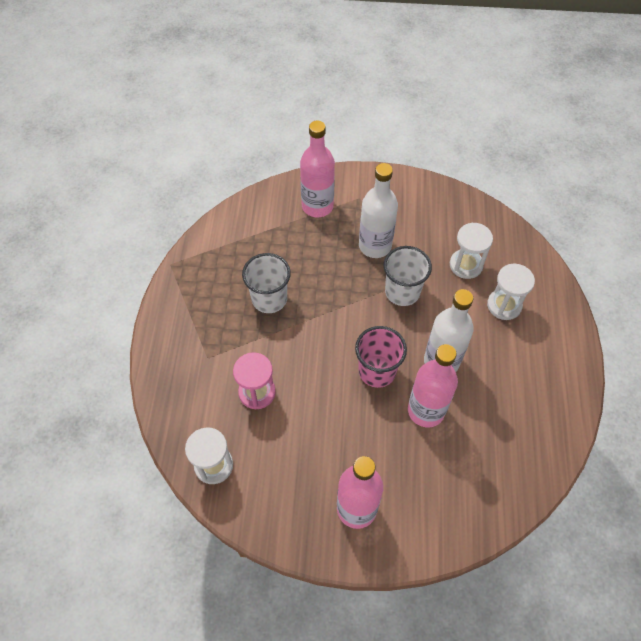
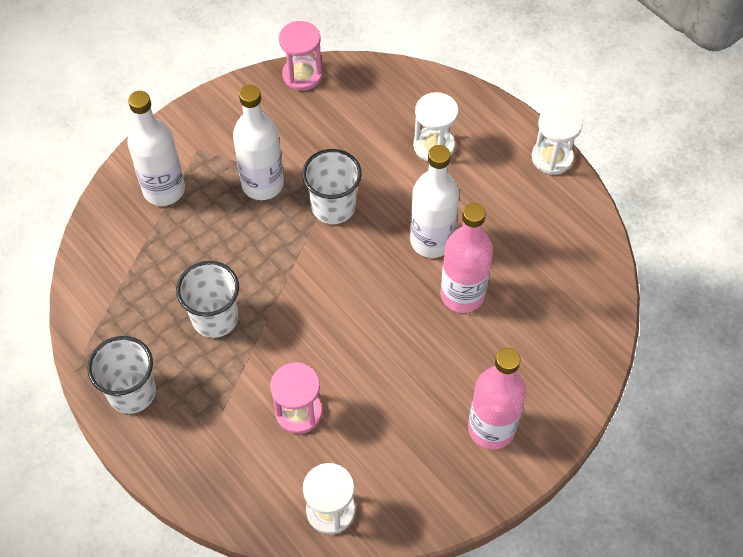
camera: 45 degrees left, 0 degrees up
pink bottle [300,121,335,217] -> white bottle [127,91,185,206]
pink cup [355,326,407,388] -> none
white hourglass [450,223,493,279] -> white hourglass moved to [532,104,582,175]
none -> white cup [87,336,156,414]
none -> pink hourglass [279,21,322,90]

